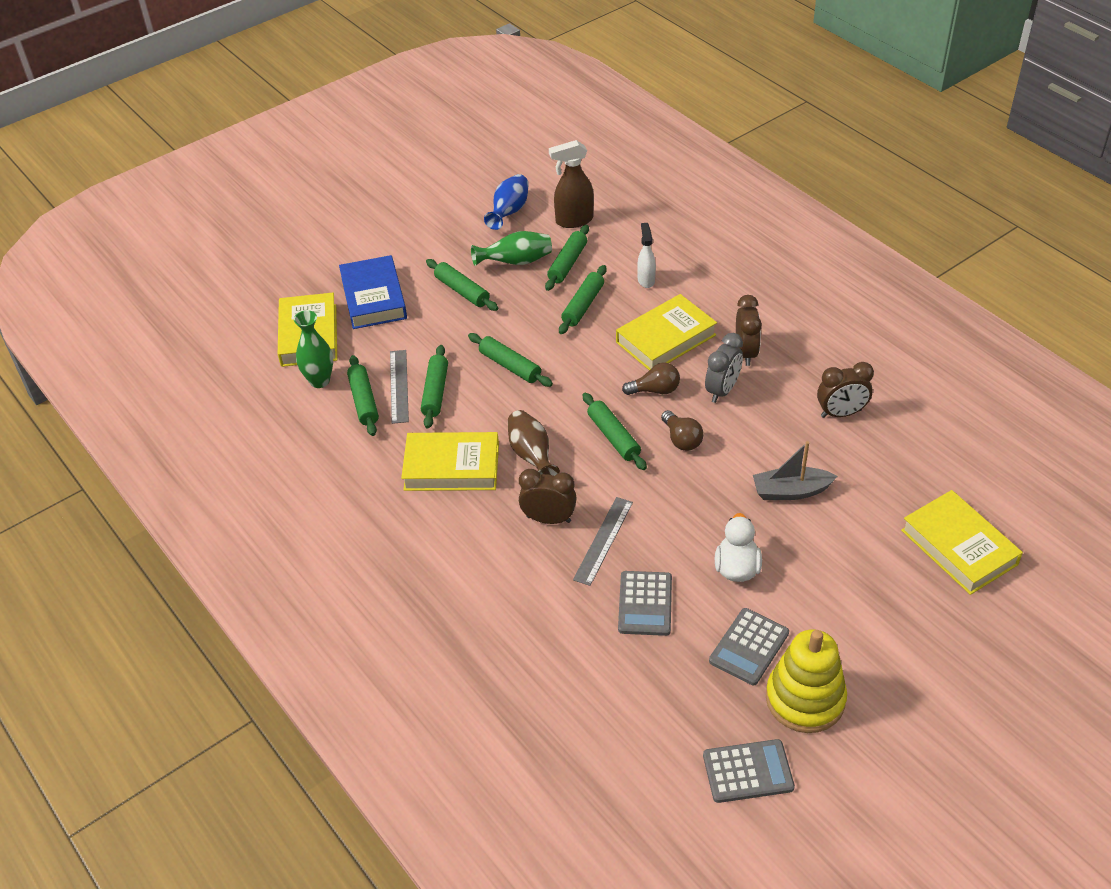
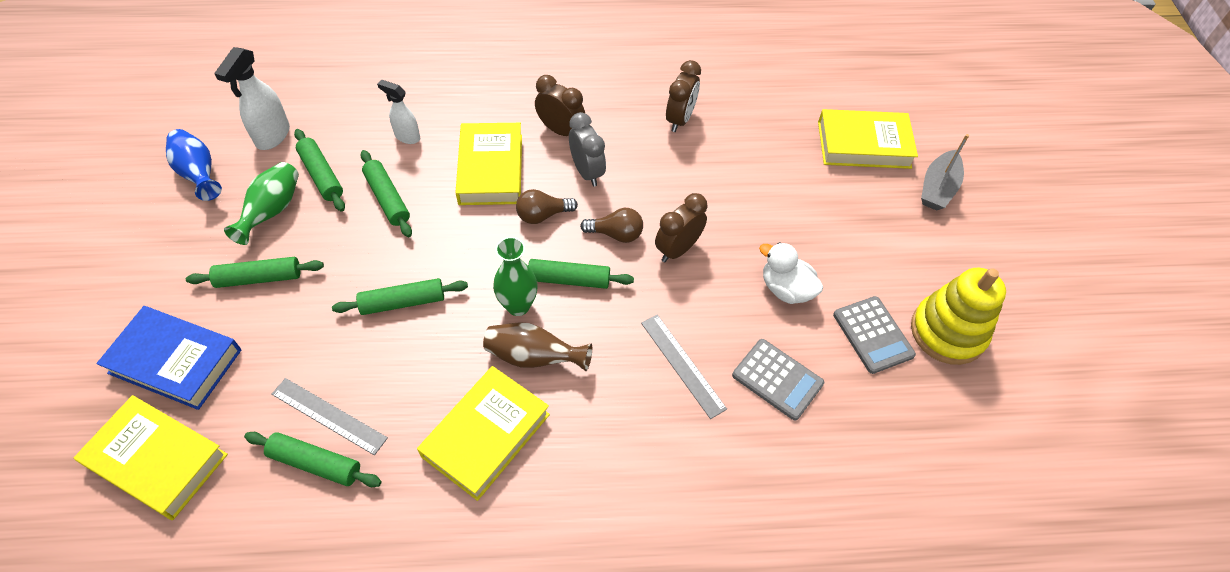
camera: 60 degrees left, 10 degrees up
green vase [294,310,333,388] -> green vase moved to [493,237,538,316]
green rolling pin [421,345,448,429] -> none
brown clock [519,469,576,524] -> brown clock moved to [655,193,707,262]
brown spray bottle [549,140,594,228] -> white spray bottle [214,47,290,150]
brown light bulb [622,363,680,395] -> brown light bulb turned 135 degrees counterclockwise [516,189,578,224]
grey calculator [703,739,795,803] -> none
grey boat [753,441,837,500] -> grey boat moved to [921,134,969,211]

